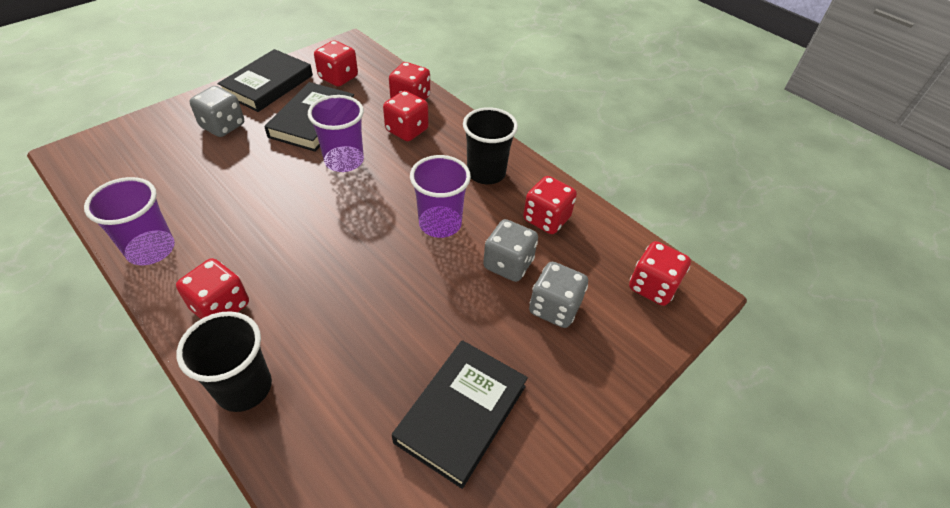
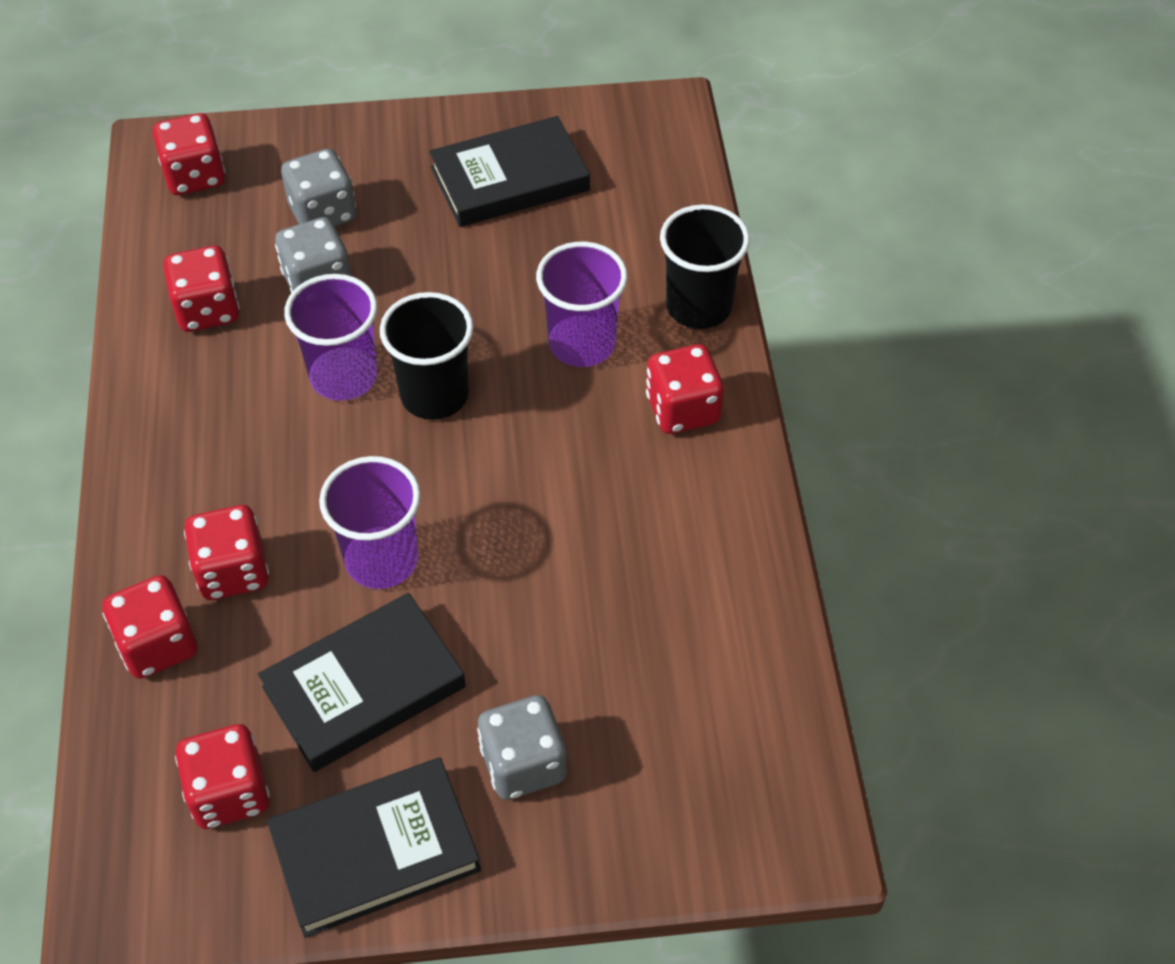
camera: 140 degrees left, 5 degrees up
purple cup [84,177,175,265] -> purple cup moved to [536,242,628,367]
black cup [463,107,518,184] -> black cup moved to [380,292,473,420]

